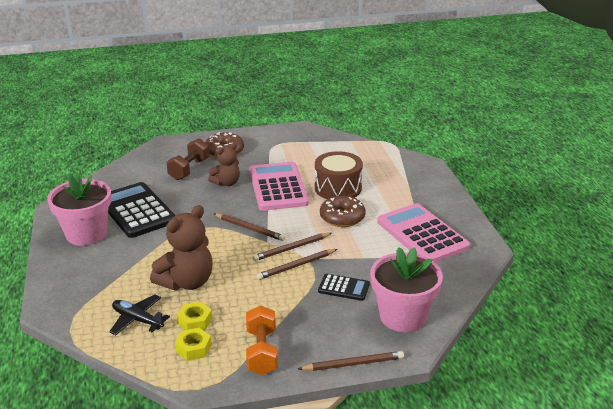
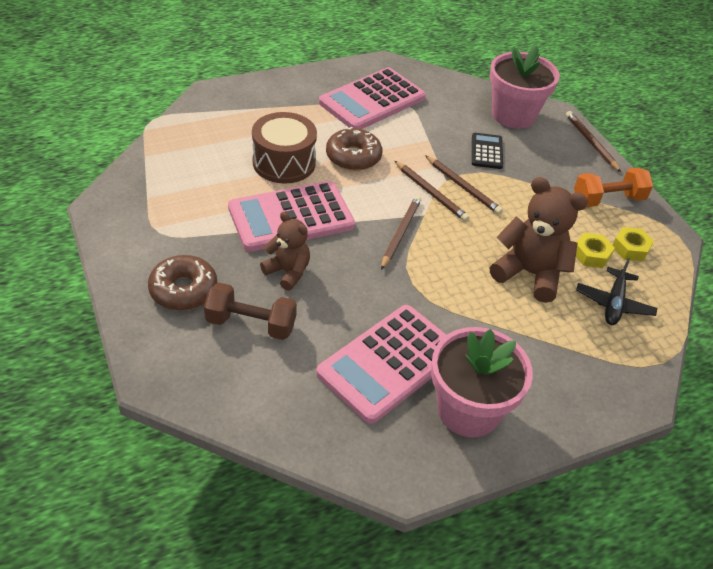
camera: 105 degrees left, 15 degrees up
black calculator [108,182,176,238] -> pink calculator [316,305,446,424]

